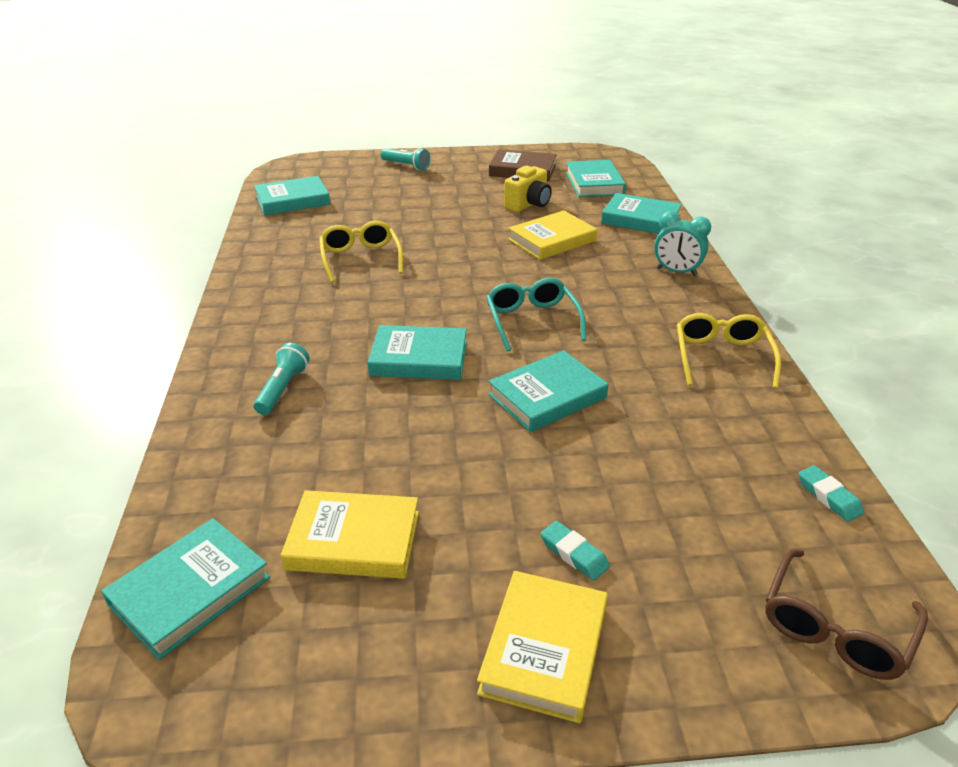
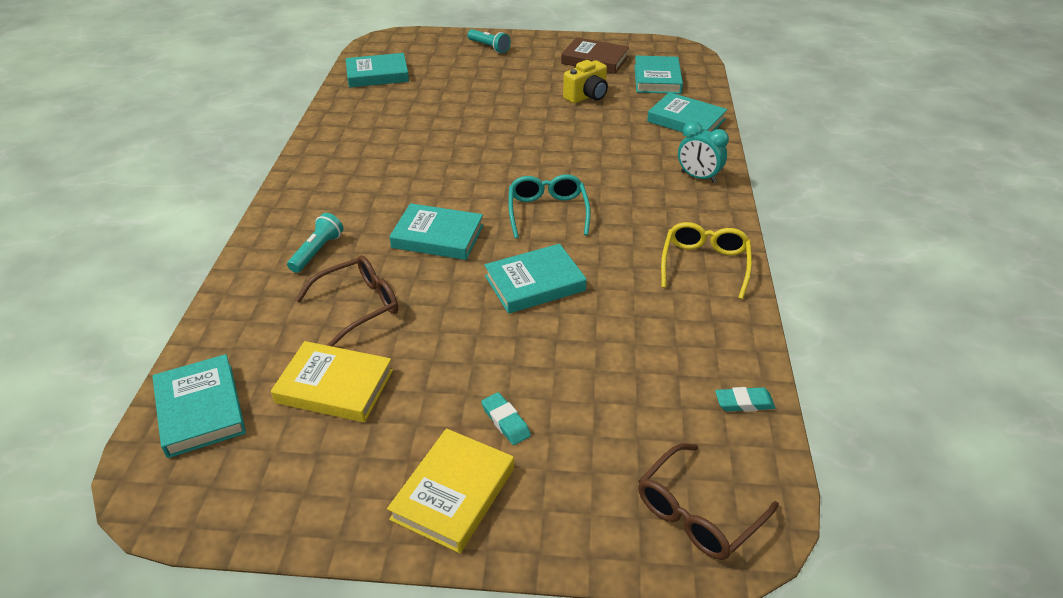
camera: 10 degrees right, 5 degrees up
turquoise book [101,518,270,660] -> turquoise book turned 75 degrees counterclockwise [153,354,246,458]
yellow glasses [319,221,403,283] -> none
yellow book [508,210,597,260] -> none
turquoise eraser [799,465,864,522] -> turquoise eraser turned 75 degrees counterclockwise [715,387,776,412]
none -> brown glasses [296,255,398,347]

